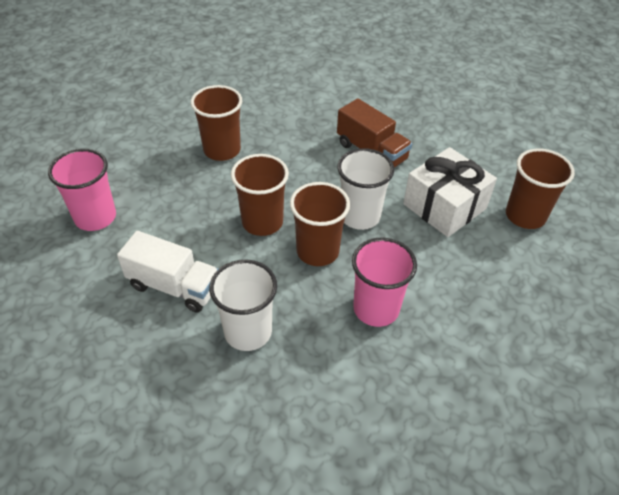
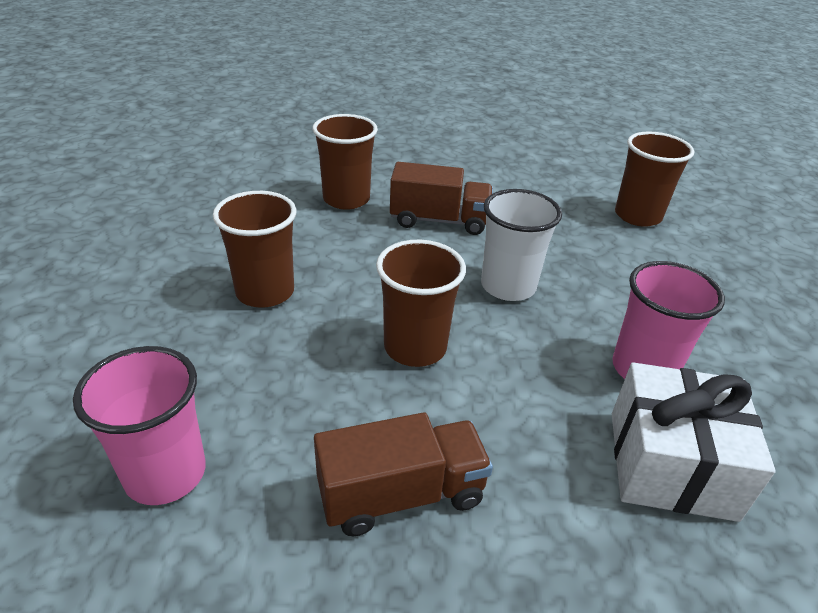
camera: 40 degrees left, 10 degrees down
white truck [117,231,218,312] -> brown truck [314,412,493,536]
white cup [209,259,277,351] -> none
brown cup [290,182,350,266] -> brown cup moved to [312,114,378,210]
white gift [403,147,497,237] -> white gift moved to [612,362,776,522]

